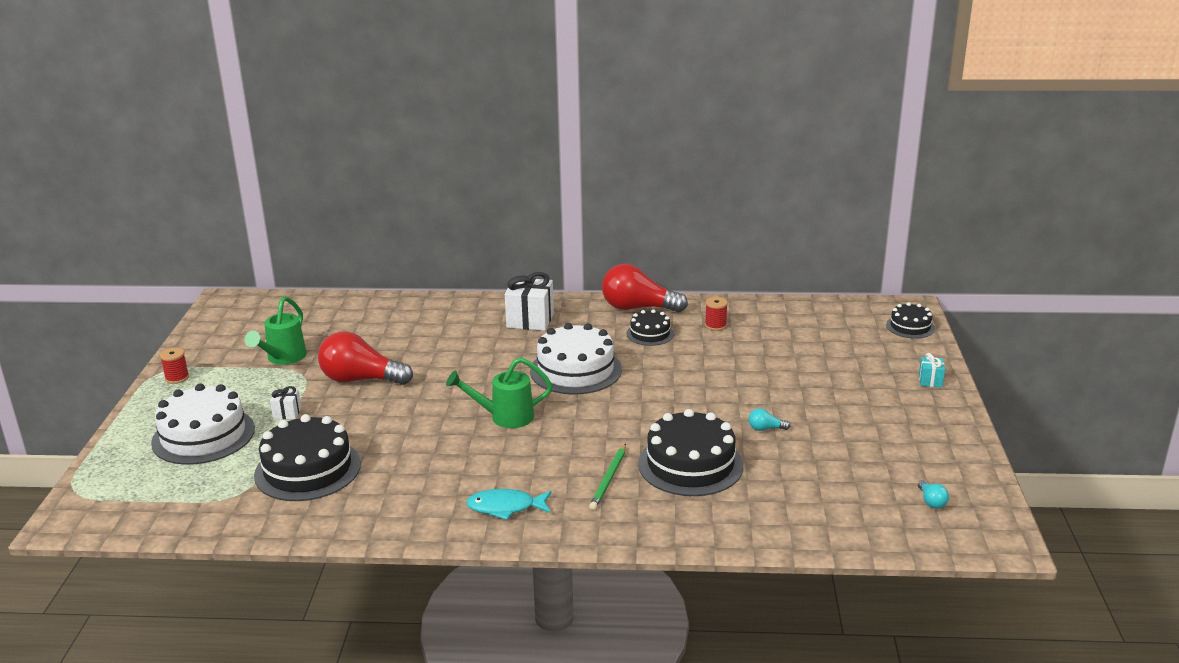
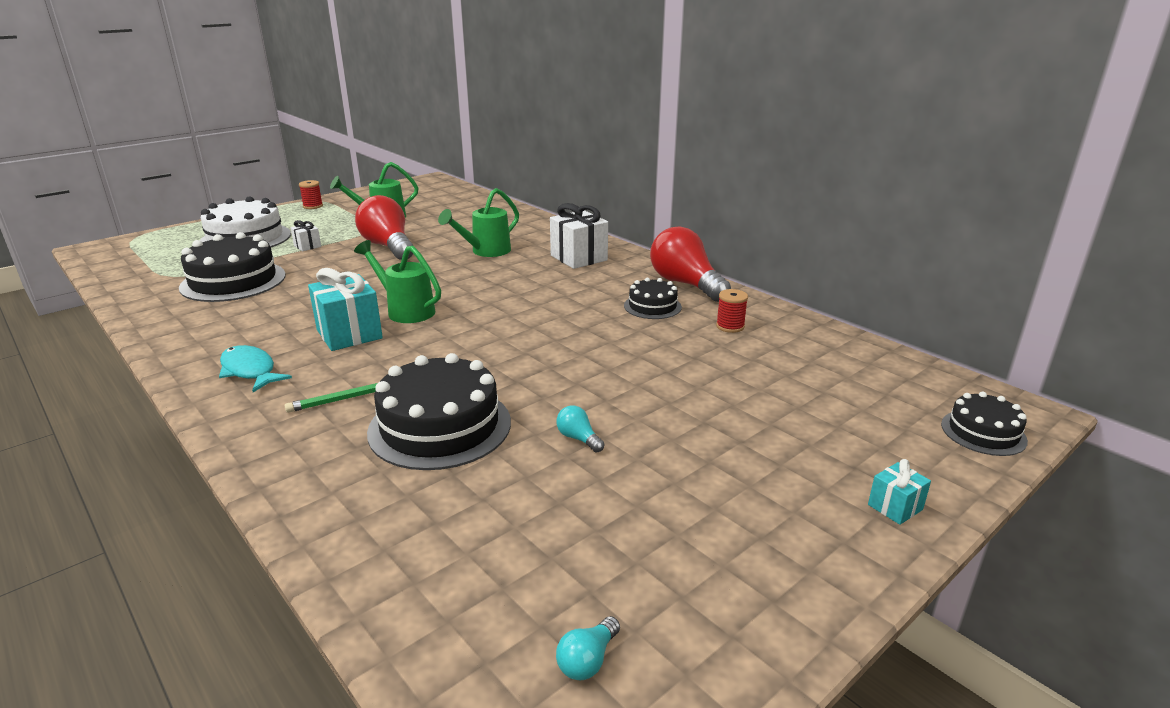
camera: 45 degrees right, 0 degrees up
white cake [530,323,622,395] -> none
none -> turquoise gift [308,268,383,351]
none -> green watering can [438,188,519,257]

